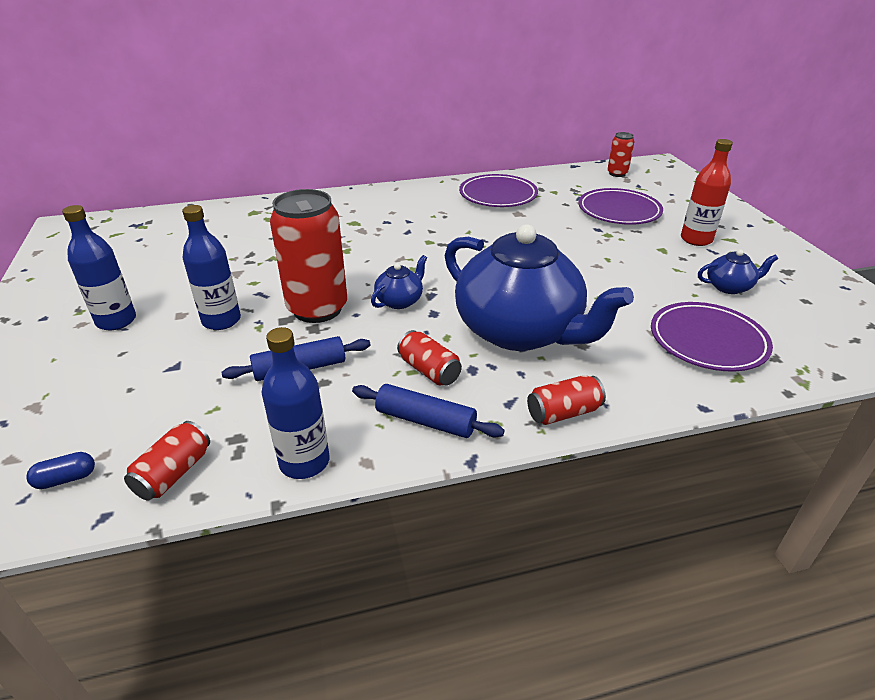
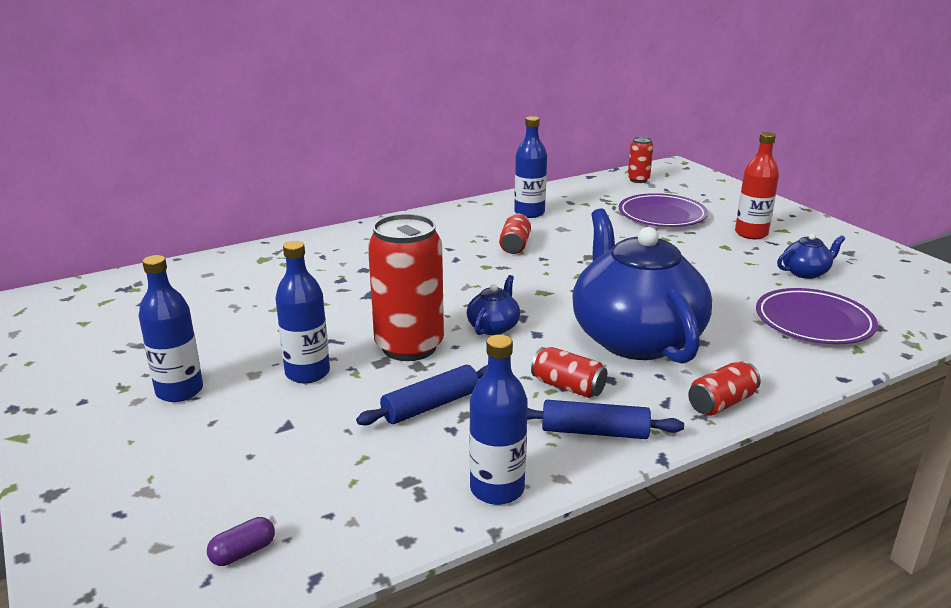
camera: 15 degrees left, 10 degrees down
blue capsule [26,452,95,489] -> purple capsule [207,517,275,566]
red can [124,421,210,501] -> red can moved to [499,214,531,254]
blue teapot [445,224,634,351] -> blue teapot turned 135 degrees counterclockwise [572,208,712,364]
purple plate [459,174,538,207] -> blue bottle [514,116,547,218]

